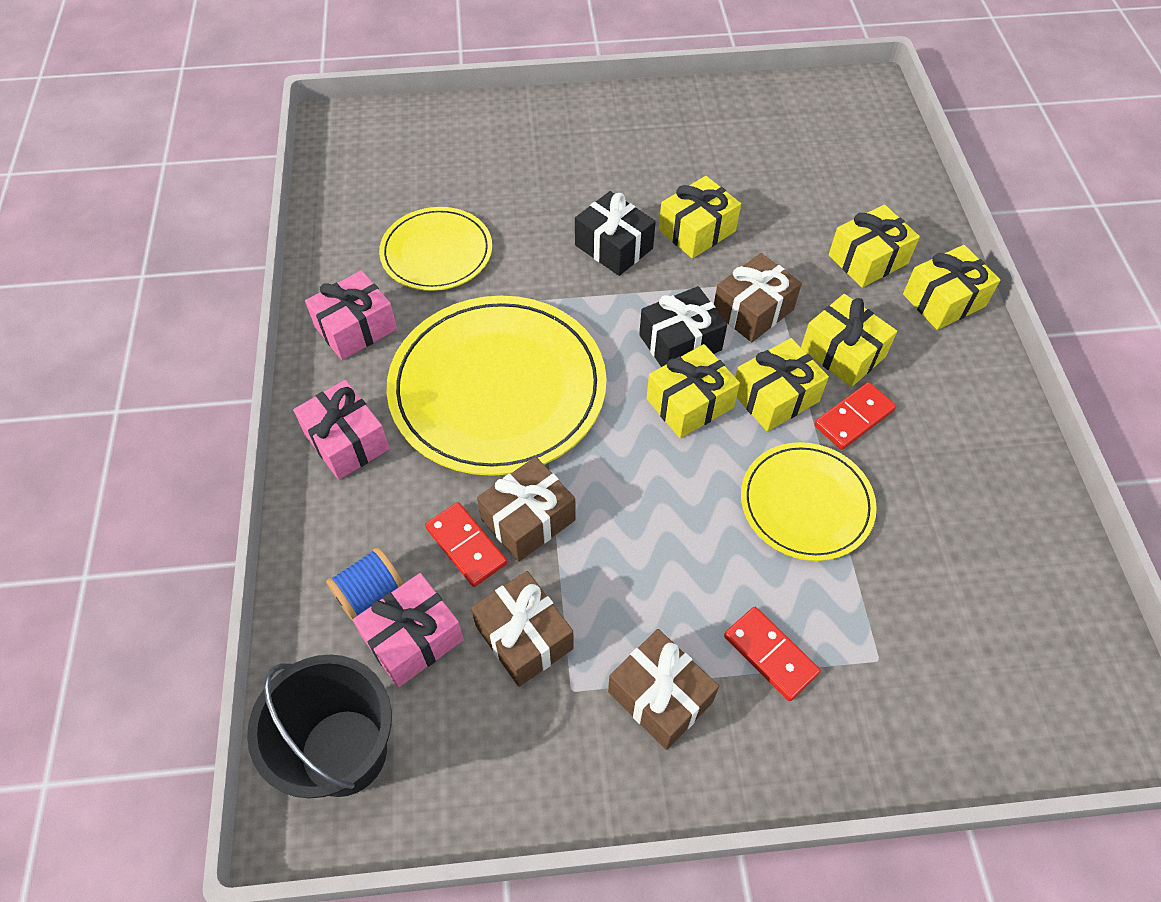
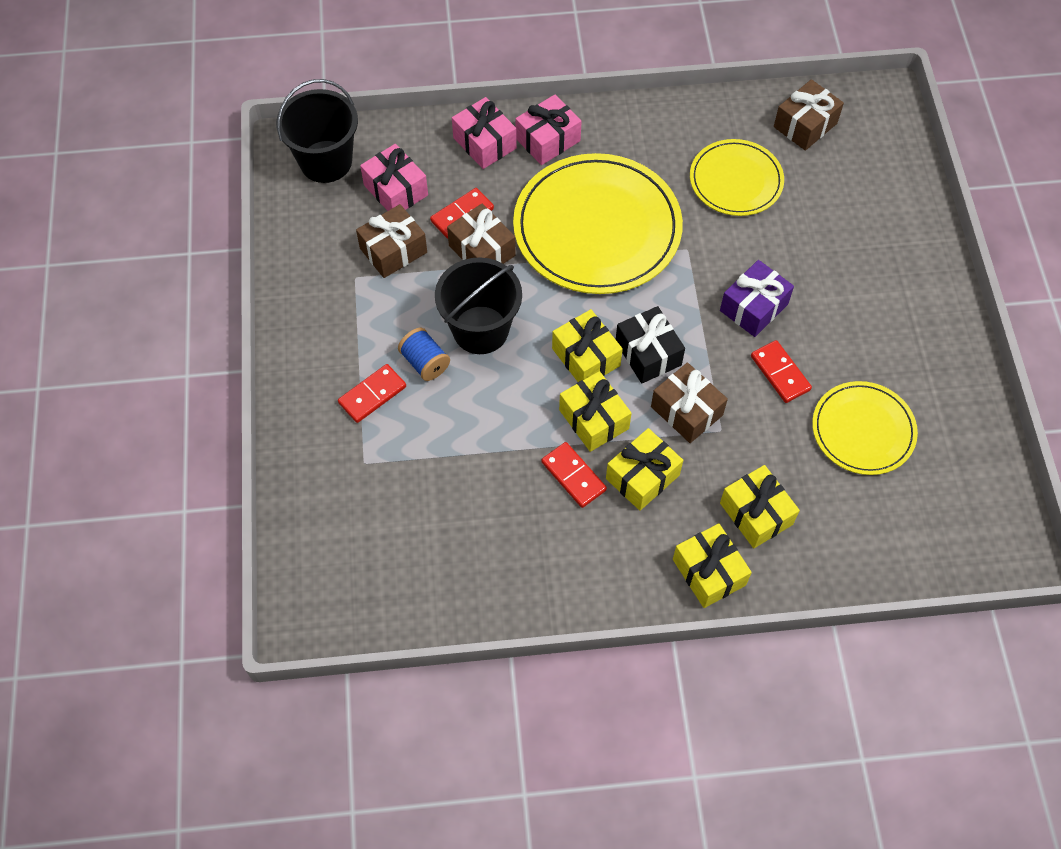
camera: 90 degrees right, 5 degrees up
pink gift [305,270,397,360] -> pink gift moved to [452,97,517,169]
blue spool [326,547,403,620] -> blue spool moved to [398,328,450,381]
black gift [575,191,656,276] -> purple gift [720,260,794,337]
brown gift [608,629,719,750] -> brown gift moved to [774,79,844,151]
yellow gift [659,176,741,259] -> red domino [751,340,812,403]
yellow plate [741,442,877,561] -> yellow plate moved to [812,381,918,475]
none -> black bucket [435,257,522,354]

